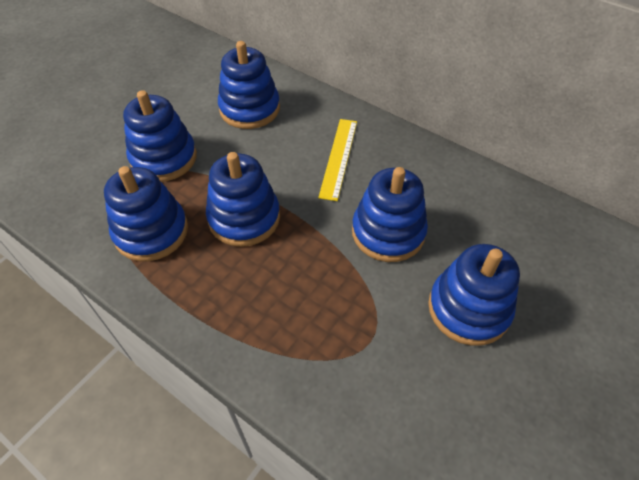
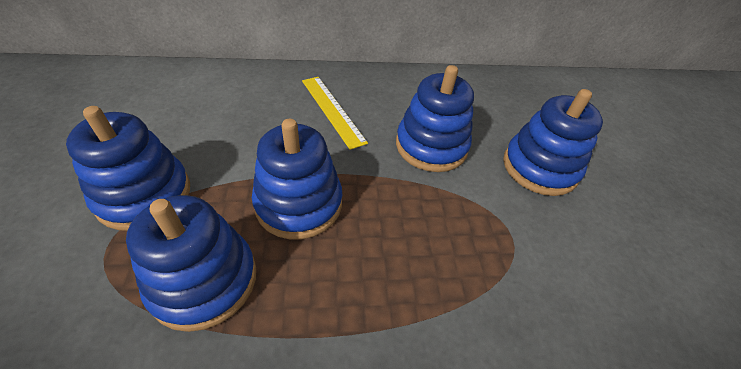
camera: 45 degrees left, 5 degrees down
blue stacking toy [218,41,280,129] -> none

